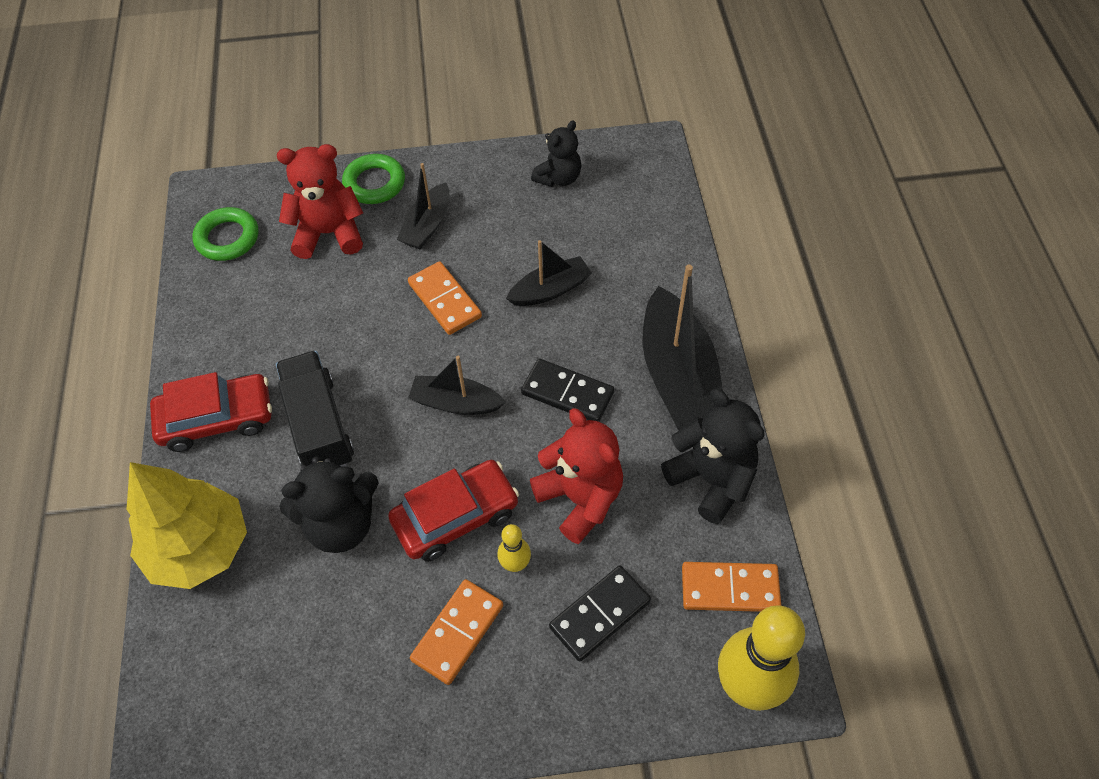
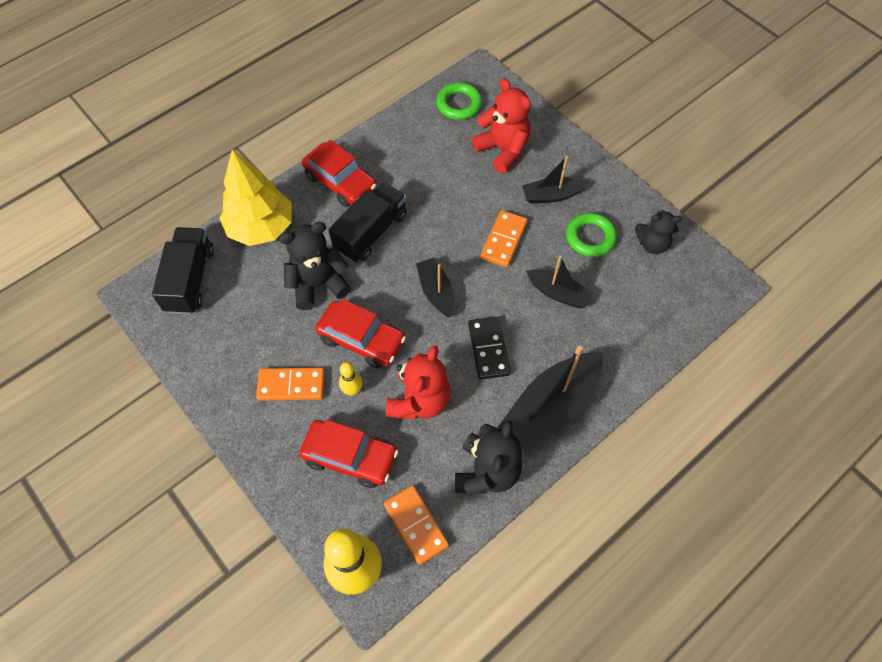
camera: 55 degrees right, 5 degrees up
black teddy bear [279,457,379,553] -> black teddy bear turned 120 degrees clockwise [279,222,351,310]
green ring [342,154,405,204] -> green ring moved to [566,213,617,257]
black domino [549,565,651,661] -> red car [299,419,398,488]
none -> black truck [152,227,214,314]

